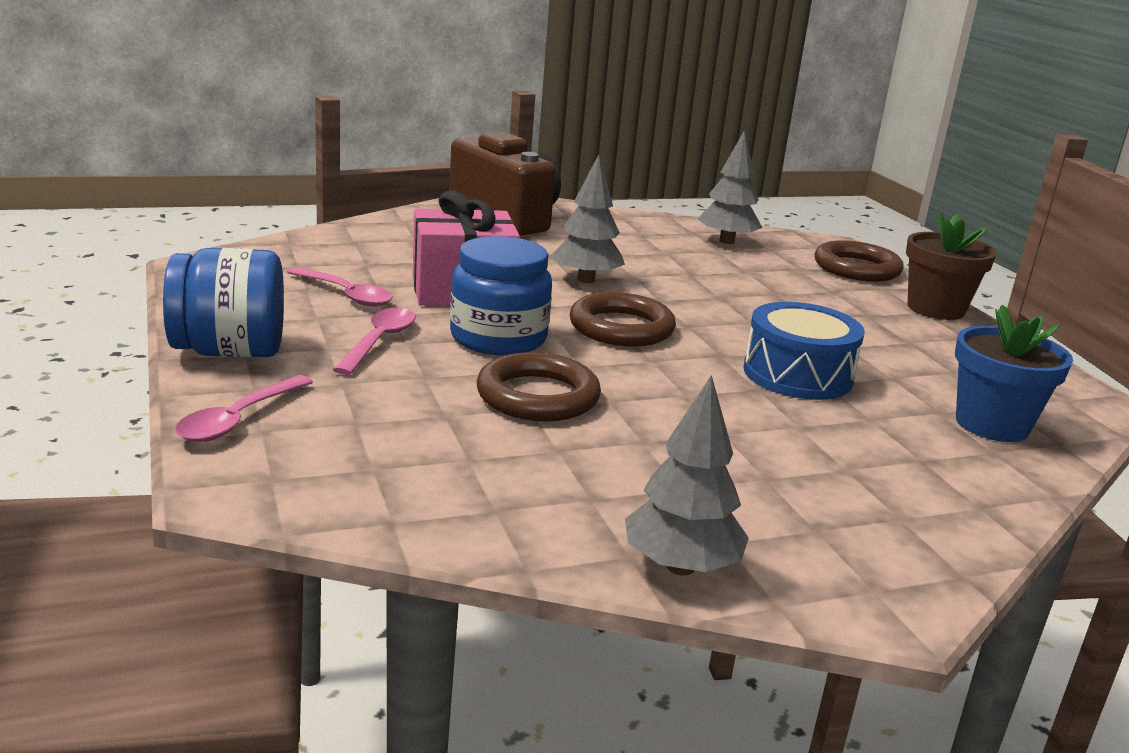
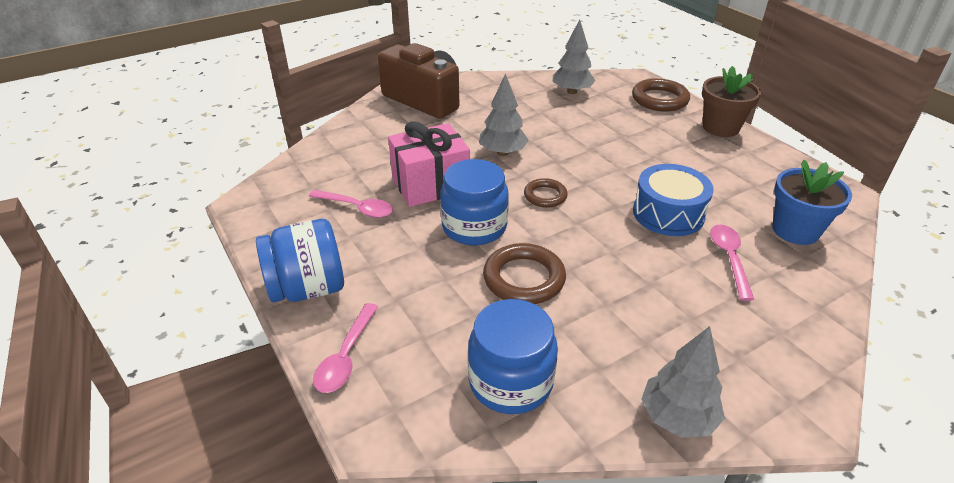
camera: 10 degrees left, 15 degrees up
pink spoon [333,308,416,375] -> pink spoon moved to [710,225,754,301]
brown ring [570,292,676,347] -> brown ring [524,178,568,208], size x0.62
none -> blue jar [468,299,558,414]

